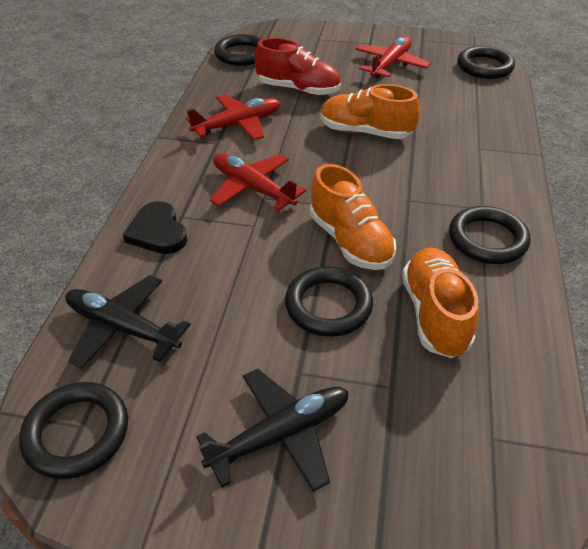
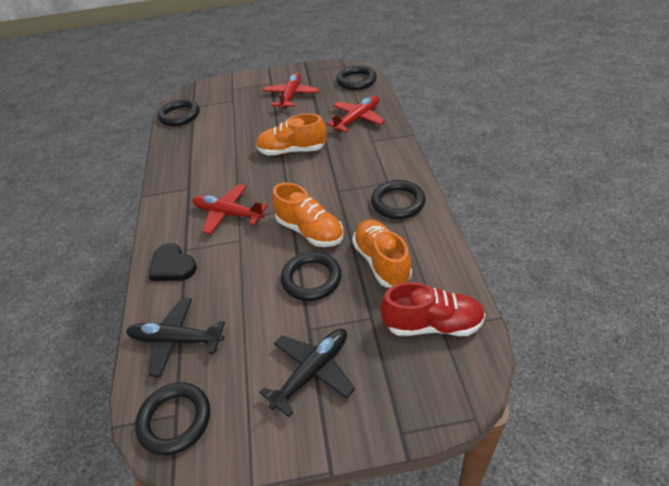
camera: 15 degrees left, 0 degrees up
red plane [186,94,281,140] -> red plane moved to [326,96,385,132]
red shoe [254,38,341,96] -> red shoe moved to [380,282,485,336]

